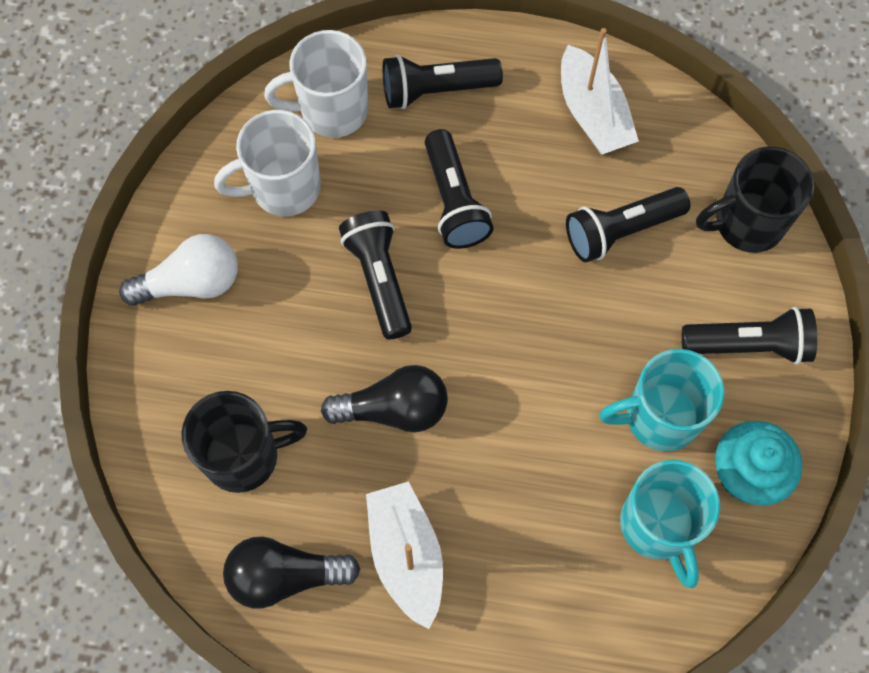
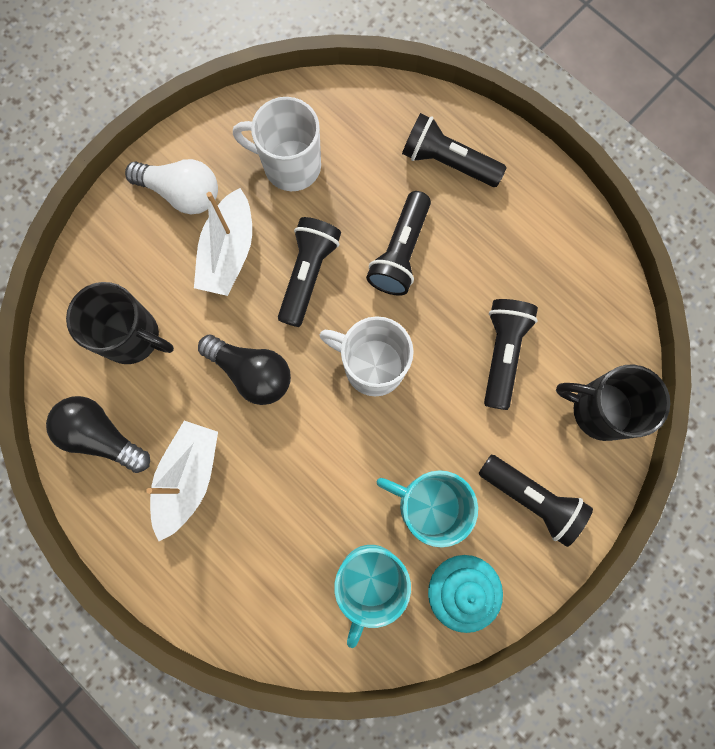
camera: 35 degrees right, 10 degrees up
white mug [264,30,368,138] -> white mug moved to [320,316,414,397]
white boat [561,28,639,154] -> white boat moved to [194,188,252,296]
black flashlight [566,187,690,262] -> black flashlight turned 90 degrees clockwise [484,299,538,410]

